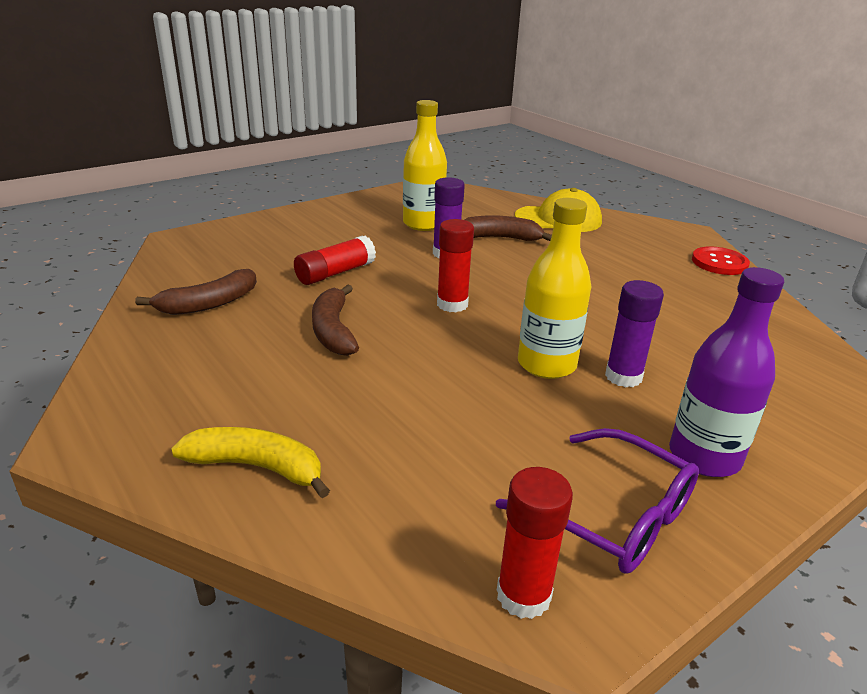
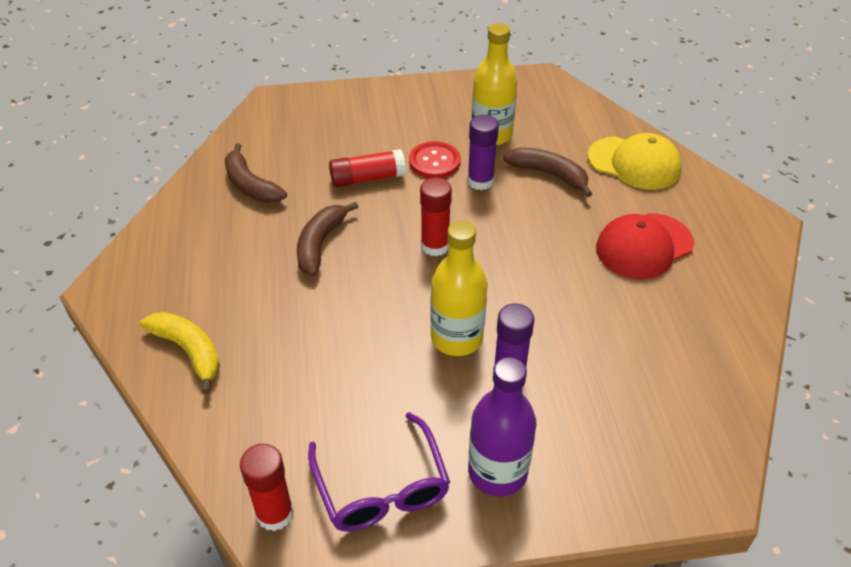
camera: 30 degrees right, 15 degrees up
brown banana [135,269,257,315] -> brown banana turned 60 degrees clockwise [225,143,287,203]
red button [692,246,750,275] -> red button moved to [409,141,461,178]
none -> red cap [596,213,694,279]

